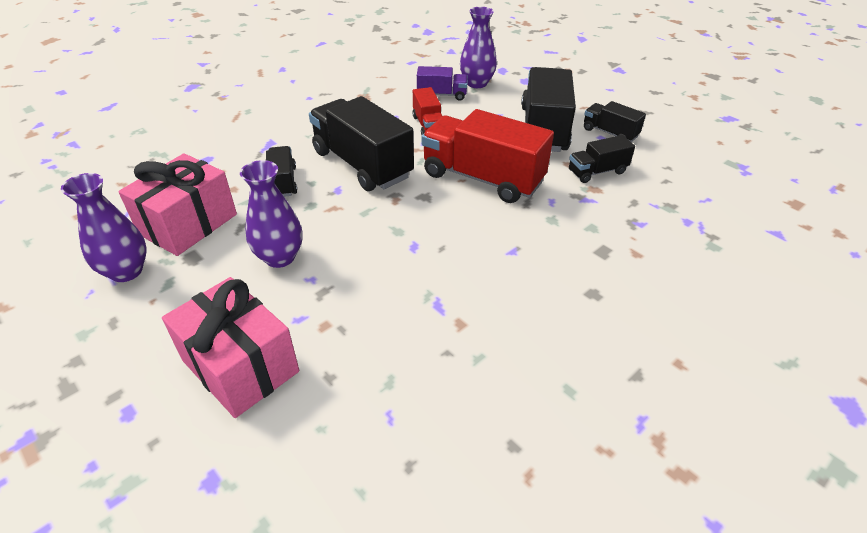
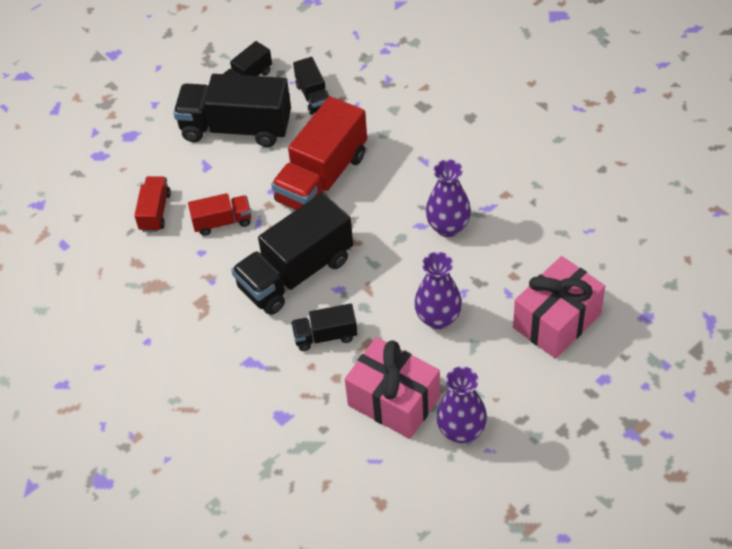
camera: 85 degrees left, 10 degrees up
purple truck [417,66,468,101] -> red truck [134,176,171,232]
purple vase [460,7,497,88] -> purple vase moved to [426,159,471,237]

